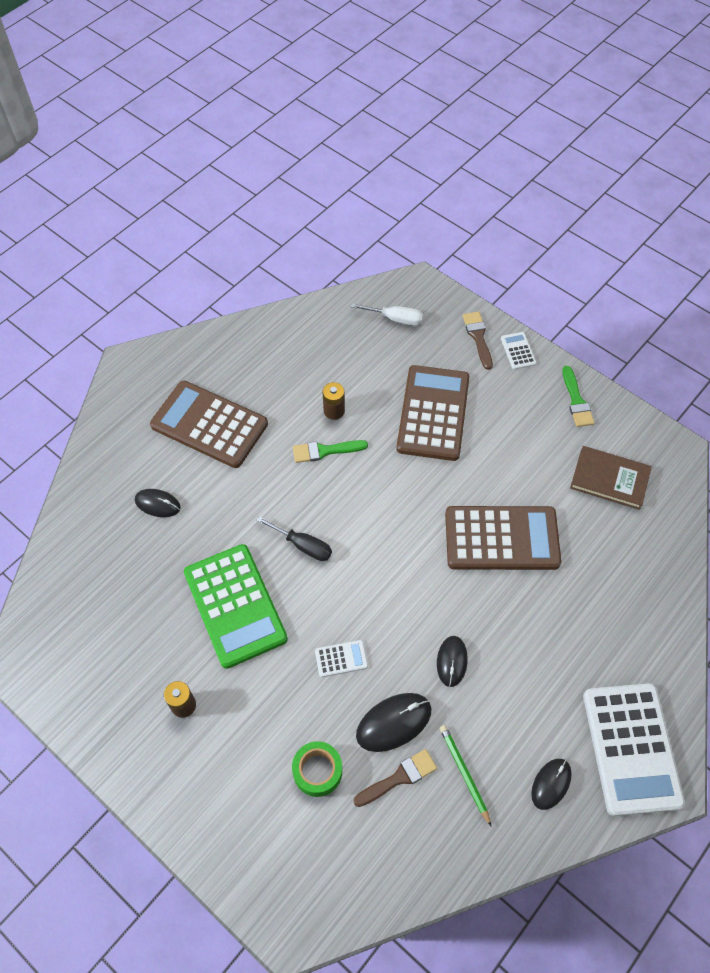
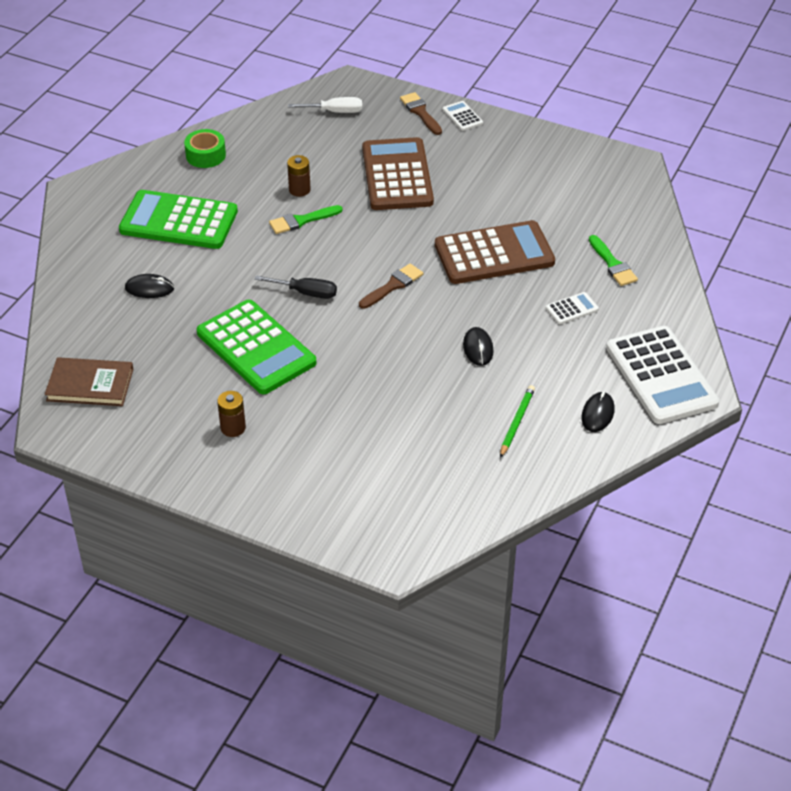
camera: 15 degrees left, 15 degrees down
brown calculator [150,381,268,468] -> green calculator [119,190,238,249]
green tape [292,741,342,797] -> green tape moved to [184,129,226,168]
white calculator [315,640,368,677] -> white calculator moved to [546,292,599,324]
brown brush [353,749,437,807] -> brown brush moved to [359,264,423,309]
black mouse [356,693,432,752] -> none
green pencil [440,725,492,827] -> green pencil turned 60 degrees clockwise [500,385,535,458]
green brush [562,366,594,427] -> green brush moved to [589,235,638,286]
brown book [570,446,652,510] -> brown book moved to [45,357,133,406]

